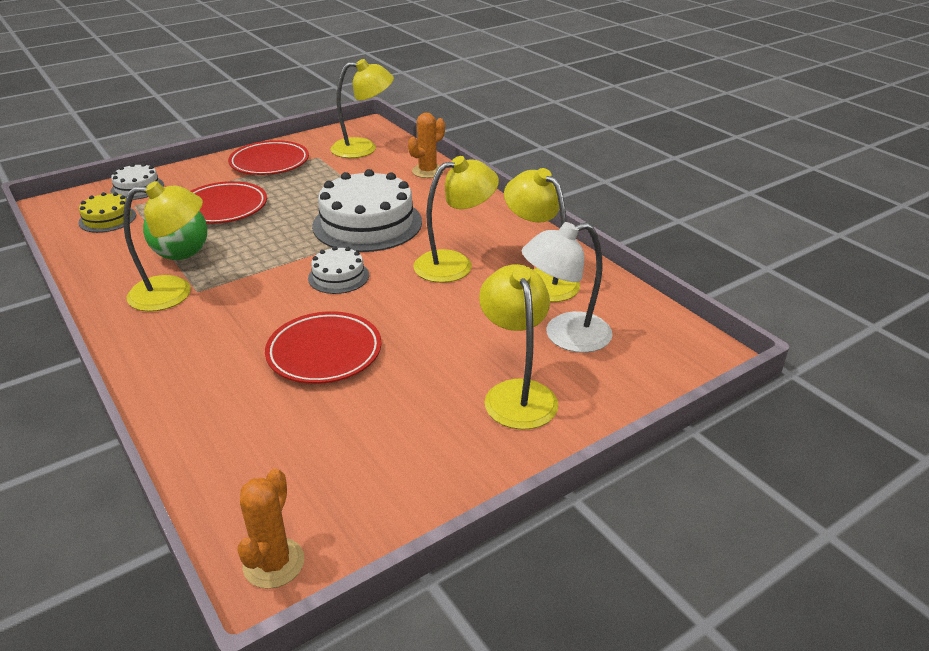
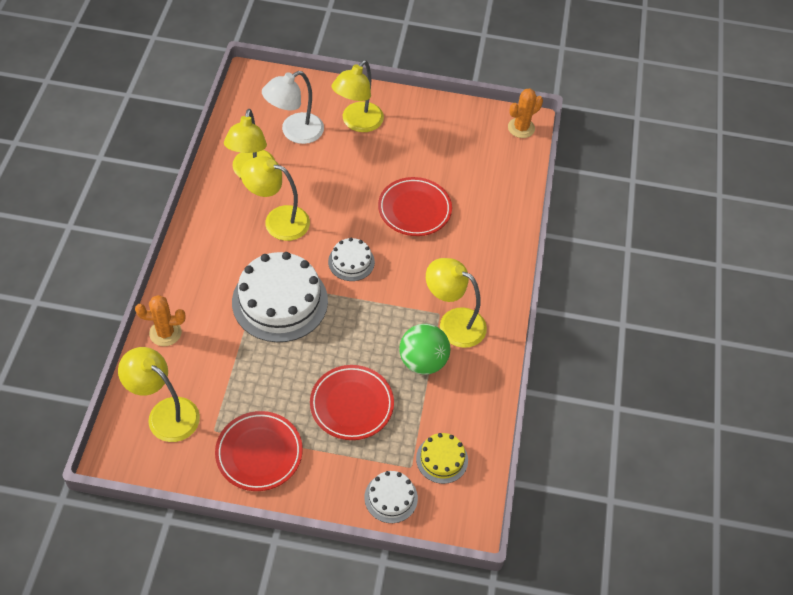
camera: 140 degrees left, 20 degrees up
white lamp [522,222,613,353] -> white lamp turned 120 degrees clockwise [262,71,324,144]

